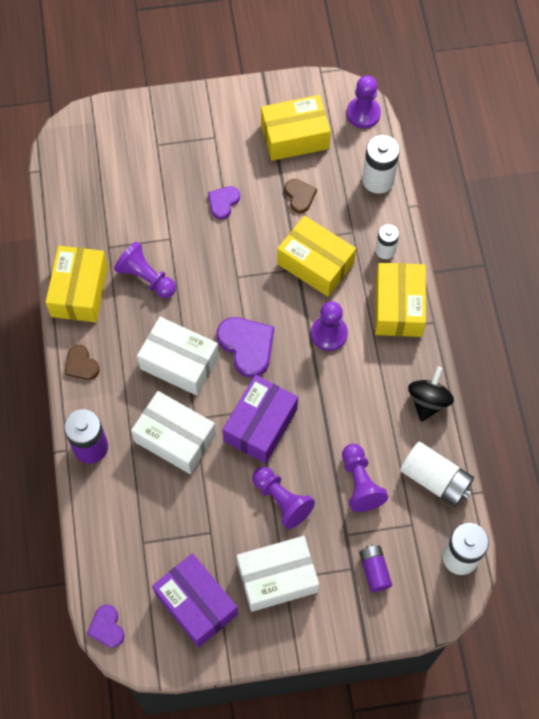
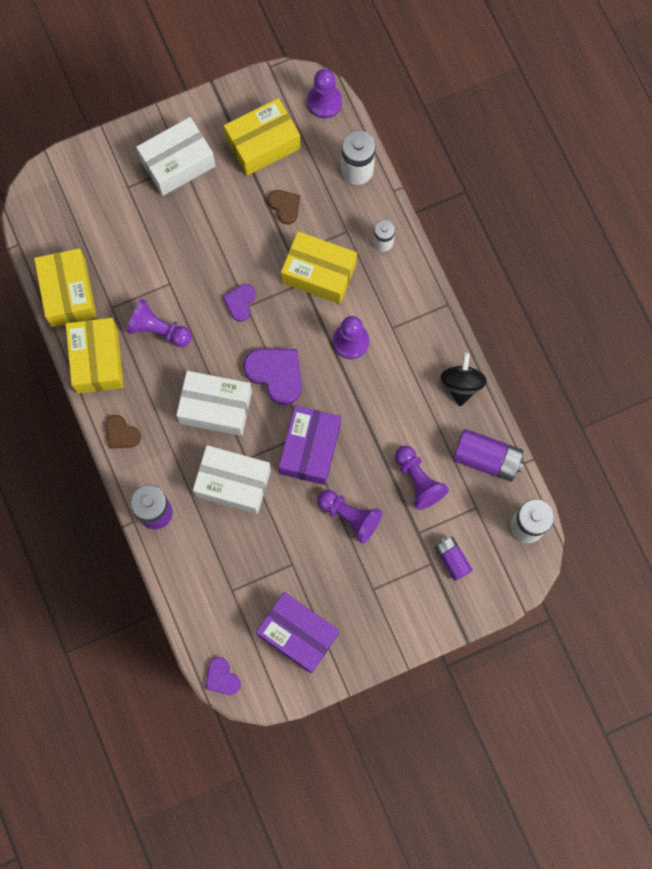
camera: 15 degrees left, 10 degrees up
purple heart [208,186,240,219] -> purple heart moved to [222,284,256,322]
white box [237,536,319,612] -> white box moved to [136,117,216,196]
yellow box [375,263,426,337] -> yellow box moved to [34,248,97,327]
white battery [400,442,474,507] -> purple battery [453,429,524,482]

